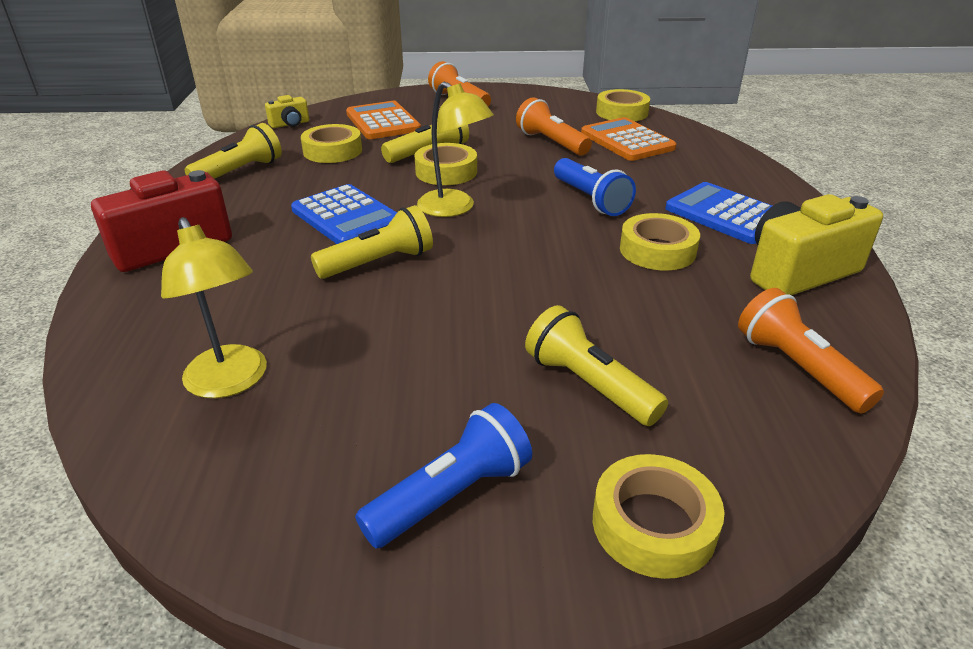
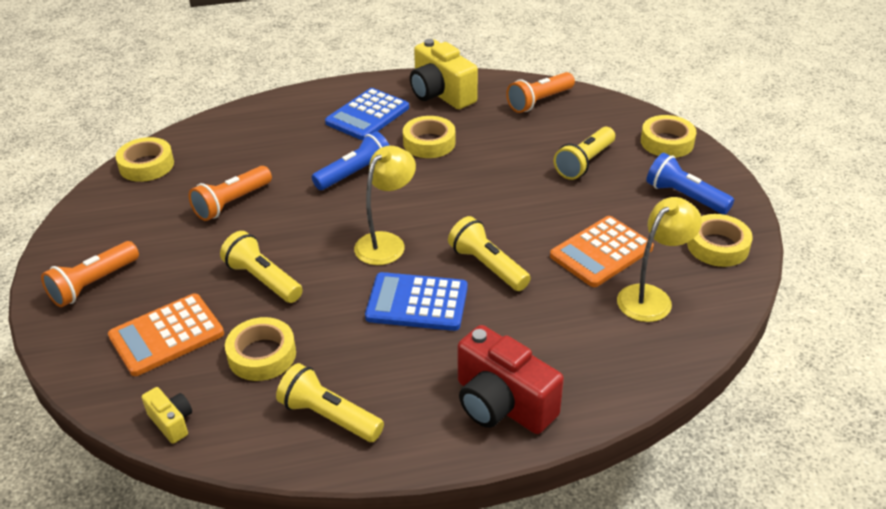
camera: 100 degrees left, 5 degrees up
blue calculator [291,184,397,244] -> blue calculator turned 120 degrees counterclockwise [365,272,468,331]
yellow tape [415,143,477,185] -> yellow tape moved to [687,214,753,267]
orange calculator [581,117,677,161] -> orange calculator moved to [550,216,654,287]

